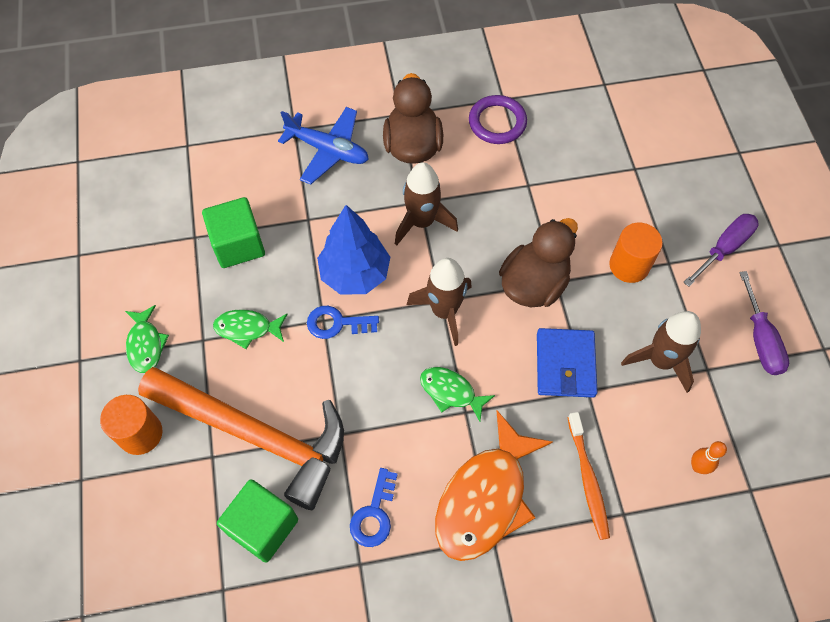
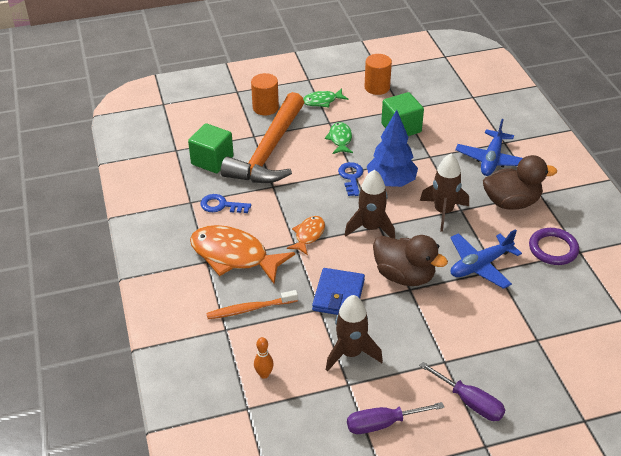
camera: 85 degrees right, 20 degrees down
green fish [420,367,495,421] -> orange fish [287,216,325,255]
blue wallet [537,328,597,398] -> blue wallet turned 75 degrees counterclockwise [312,268,365,315]
orange cylinder [609,223,663,283] -> orange cylinder moved to [364,54,392,95]
none -> blue plane [450,229,522,289]

